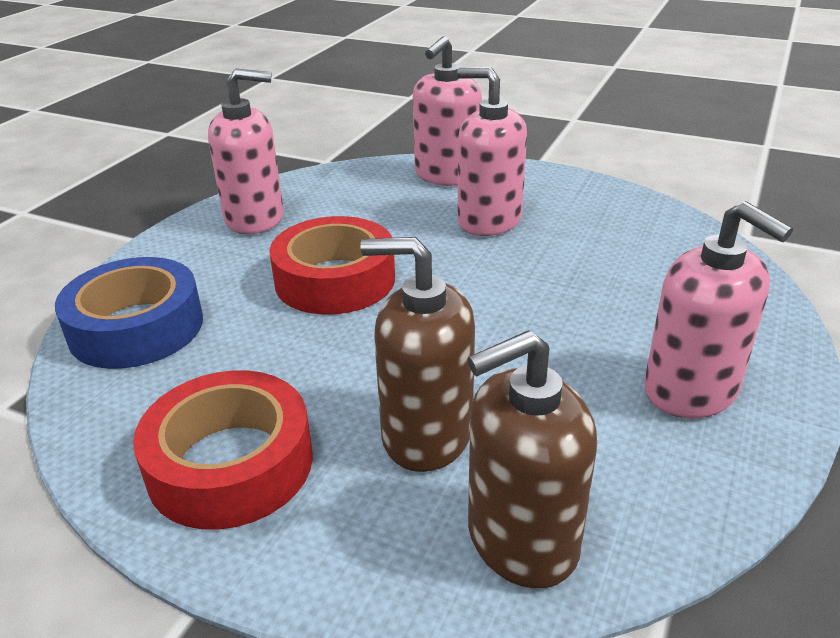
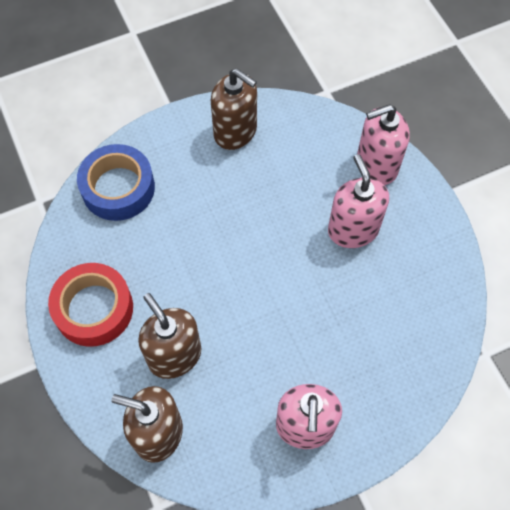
camera: 40 degrees right, 30 degrees up
pink soap dispenser [208,68,284,234] -> brown soap dispenser [211,69,257,150]
red tape [269,216,395,315] -> none

